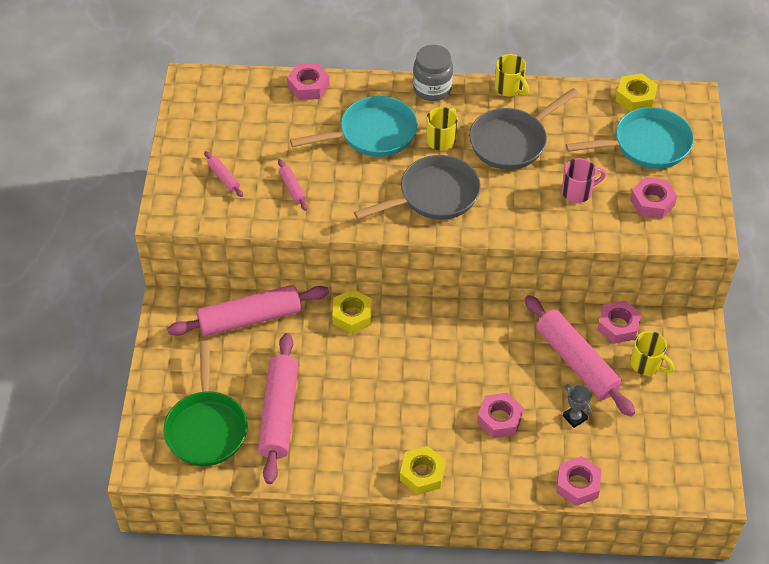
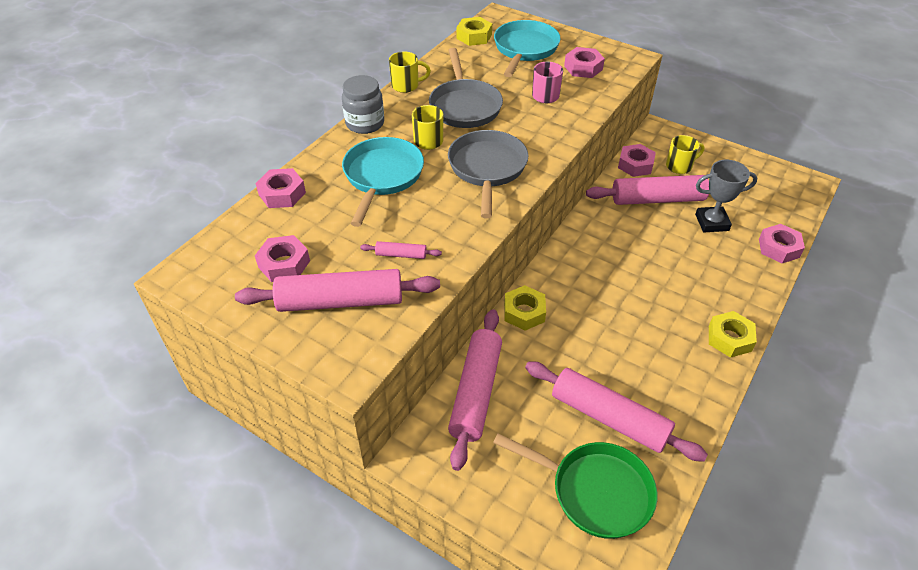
camera: 60 degrees left, 5 degrees down
pink rolling pin [204,151,243,197] -> pink rolling pin [235,269,440,312], size x2.32
pink nut [477,392,524,438] -> pink nut moved to [255,235,310,282]
grey trophy [563,384,592,428] -> grey trophy [695,160,757,232], size x1.70

